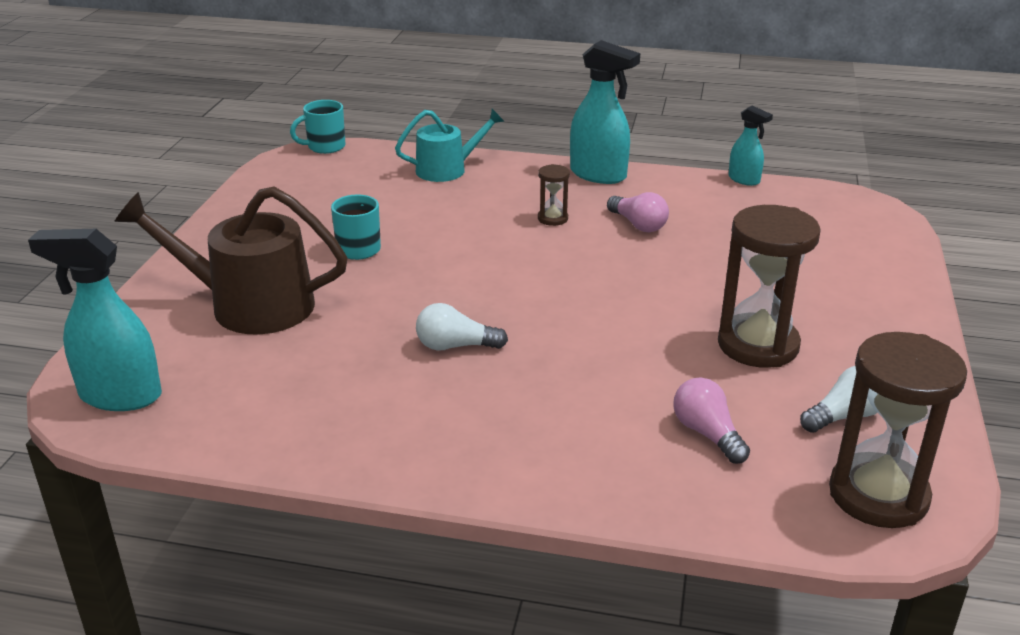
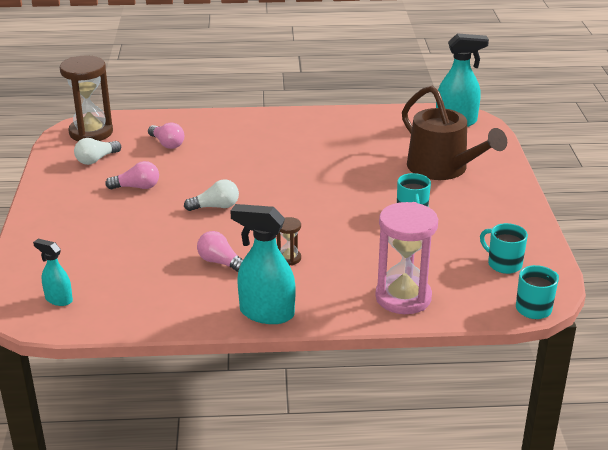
camera: 165 degrees right, 0 degrees up
brown watering can [114,186,348,334] -> brown watering can turned 60 degrees clockwise [402,86,507,180]
turquoise watering can [395,109,505,182] -> pink hourglass [375,202,438,314]
white light bulb [416,303,508,351] -> white light bulb moved to [184,180,239,211]
brown hourglass [718,205,821,368] -> pink light bulb [105,161,159,189]
turquoise spray bottle [728,106,773,186] -> turquoise spray bottle moved to [33,239,73,306]
none -> turquoise mug [480,223,528,274]

